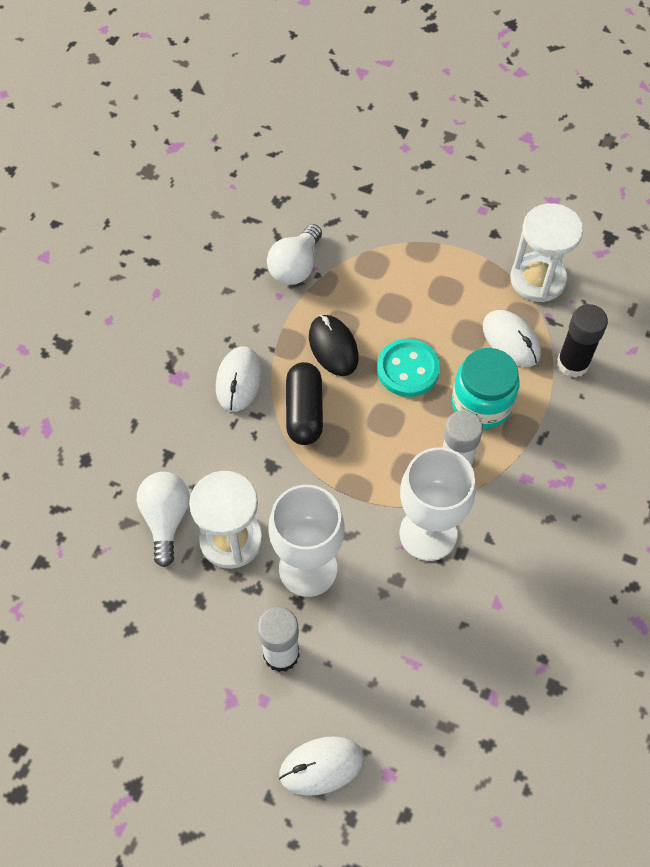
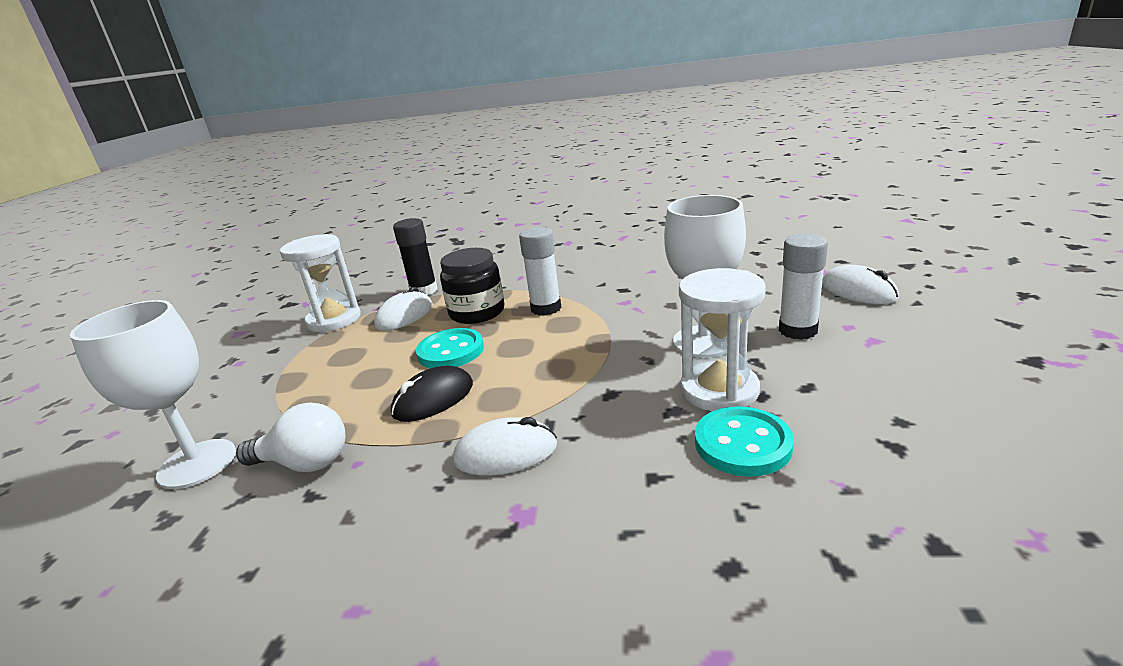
camera: 105 degrees left, 35 degrees down
white light bulb [137,472,190,567] -> turquoise button [695,406,794,477]
black capsule [286,362,323,445] -> none
white goblet [400,447,476,561] -> white goblet moved to [70,300,236,489]
turquoise jar [452,348,520,429] -> black jar [440,248,505,324]

